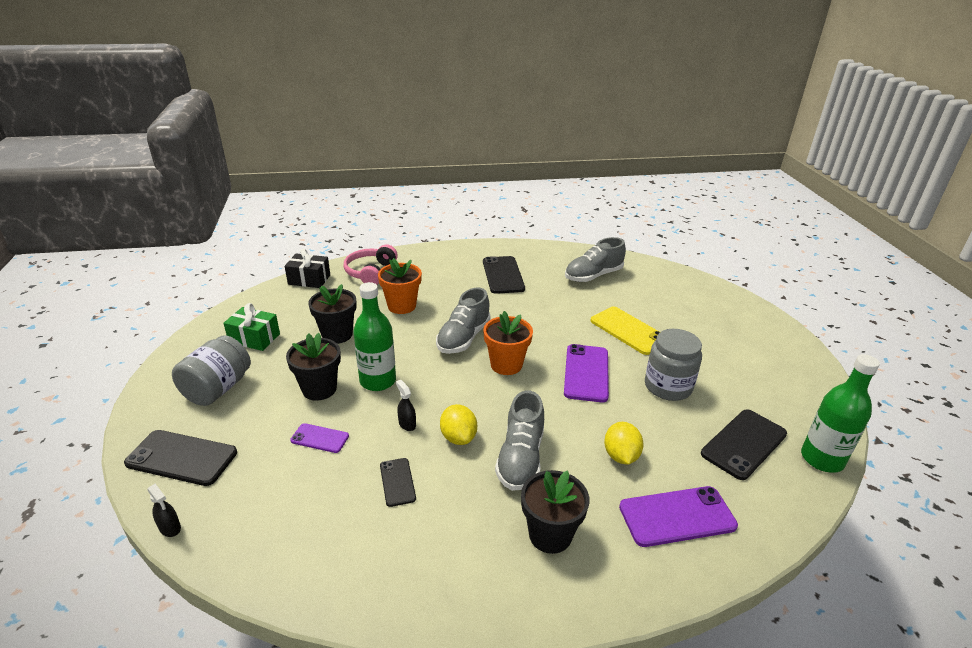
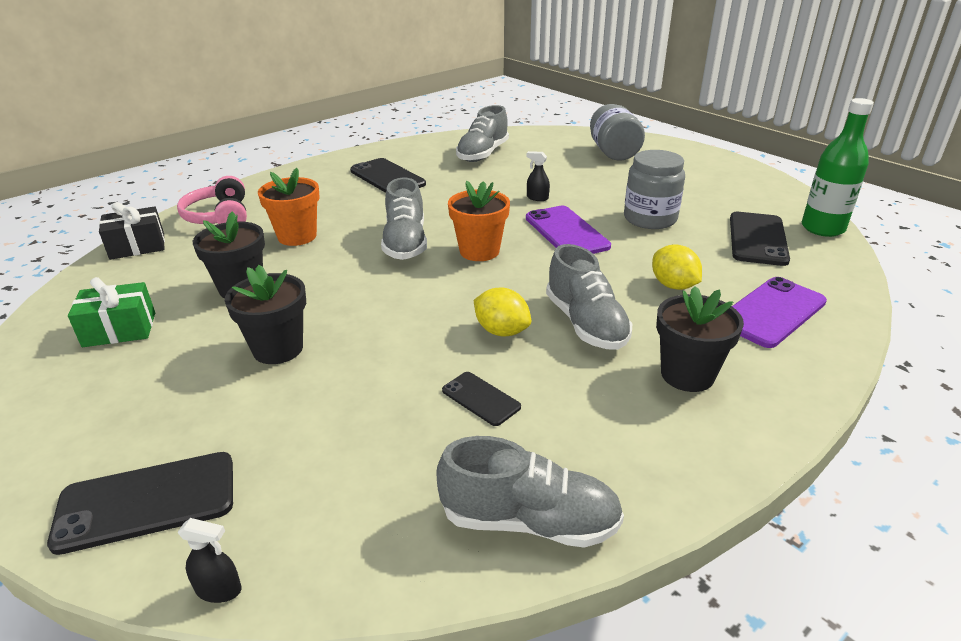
camera: 30 degrees left, 0 degrees up
grey jar [172,336,251,406] -> grey jar moved to [590,104,645,161]
purple phone [290,423,349,453] -> none
green bottle [353,282,396,391] -> none
black spray bottle [396,380,416,431] -> black spray bottle moved to [526,151,550,201]
yellow phone [590,307,660,355] -> none
none -> grey shoe [437,436,624,548]

